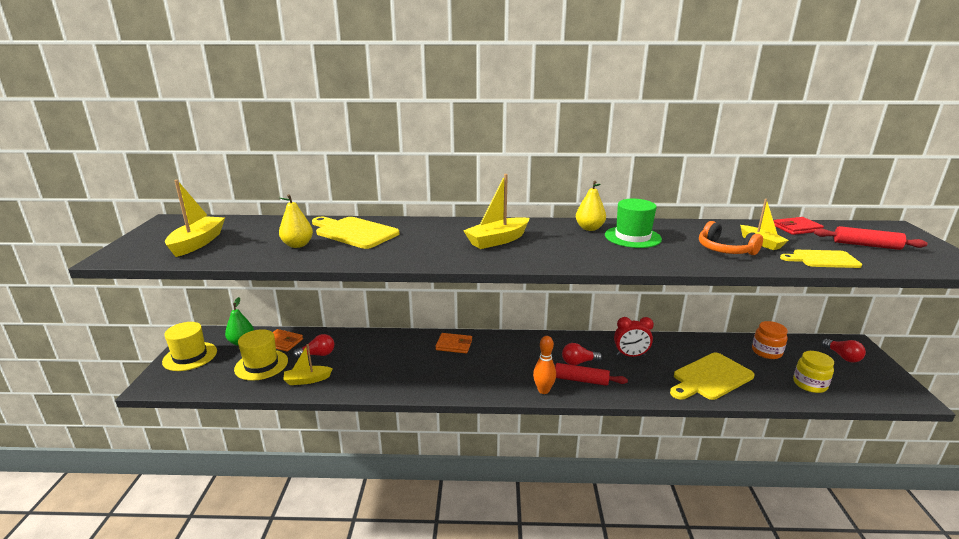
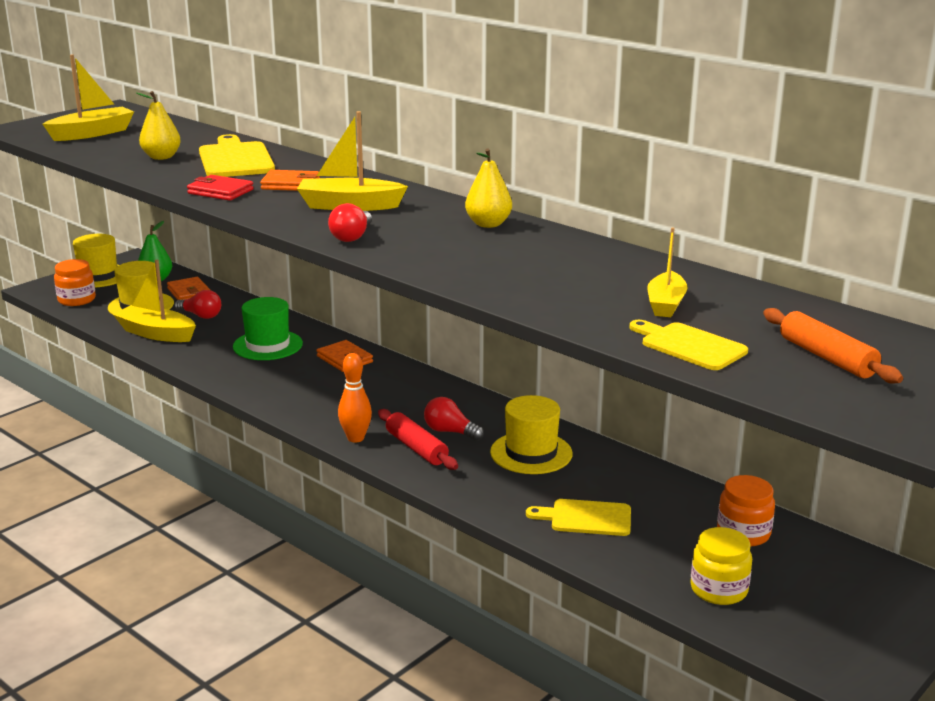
camera: 40 degrees right, 0 degrees up
yellow boat [283,344,333,385] -> yellow boat [113,260,196,342], size x1.52
green hat [605,199,662,248] -> green hat moved to [233,297,303,360]
red clock [614,317,654,357] -> yellow hat [490,395,573,474]
yellow cutting board [670,353,755,400] -> yellow cutting board [526,499,631,536], size x0.64
orange headphones [699,221,763,255] -> none
red wallet [774,217,824,235] -> red wallet moved to [187,175,254,201]
red rolling pin [814,226,928,250] -> orange rolling pin [763,308,903,383]
red light bulb [822,339,866,362] -> red light bulb moved to [328,203,372,242]
none -> orange jar [54,259,96,306]
none -> orange wallet [260,170,320,191]

